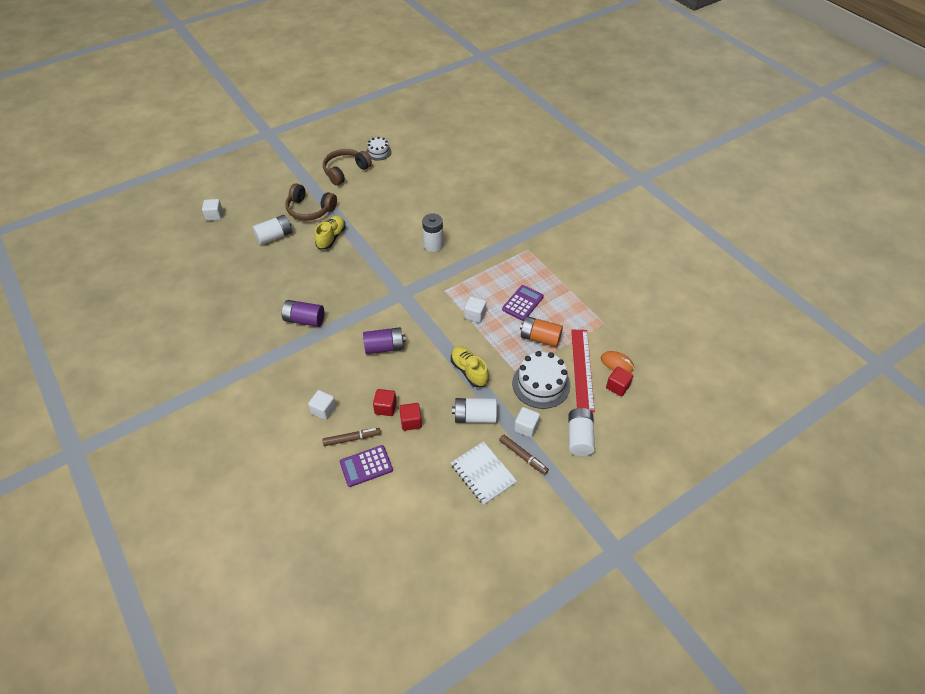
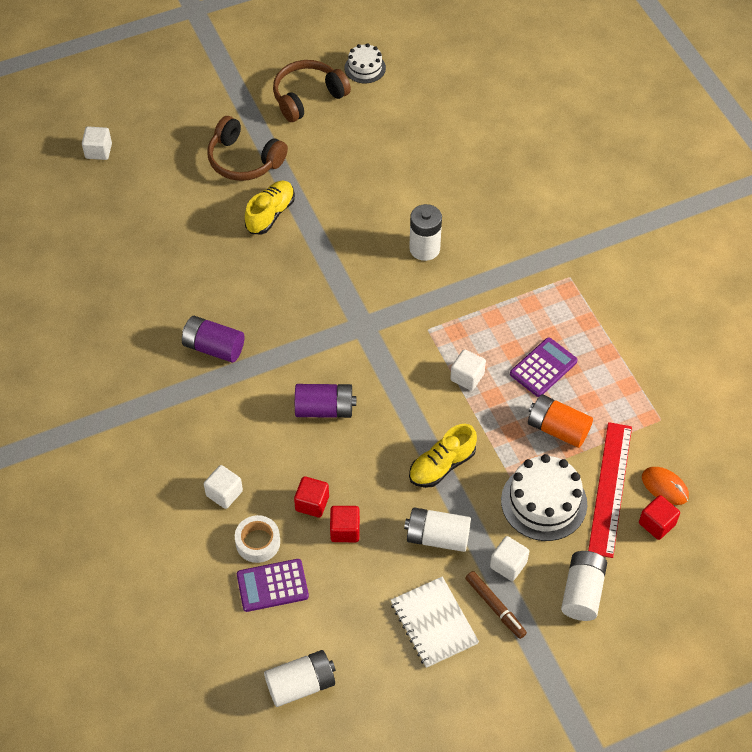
camera: 10 degrees right, 5 degrees up
white battery [253,215,292,245] -> white battery moved to [264,650,336,707]
brown marker [322,428,381,446] -> white tape [235,515,280,563]
yellow shoe [451,346,489,387] -> yellow shoe turned 105 degrees counterclockwise [409,424,477,488]

